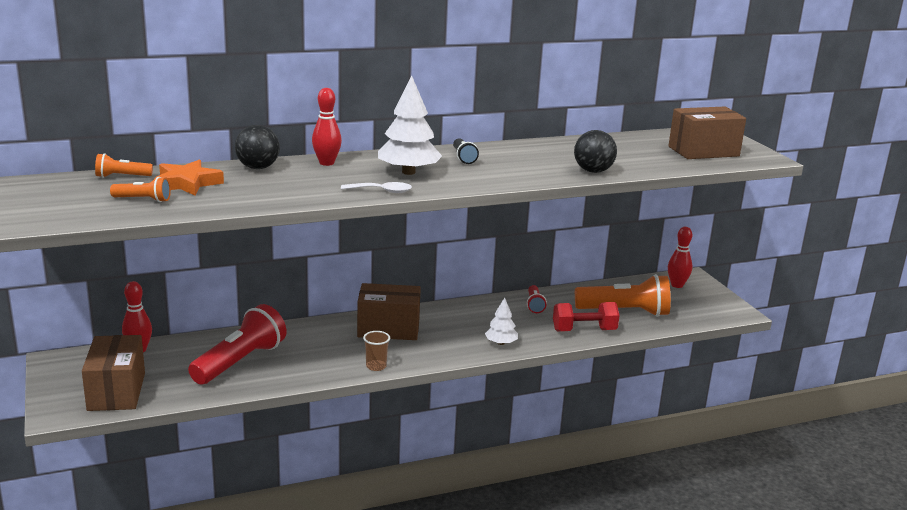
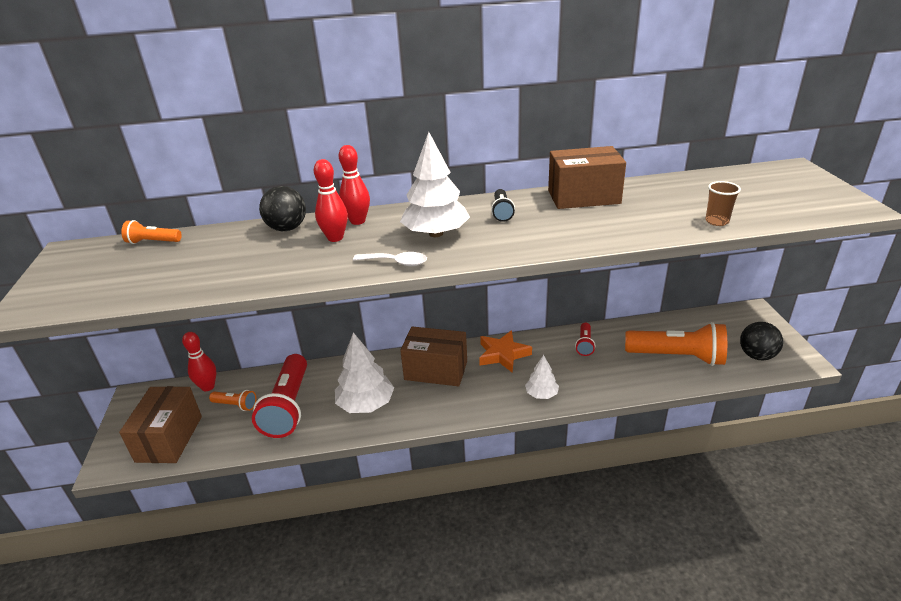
camera: 15 degrees right, 10 degrees up
orange flashlight [110,177,171,202] -> orange flashlight moved to [209,390,257,411]
orange star [154,159,224,196] -> orange star moved to [479,330,532,372]
red flashlight [188,304,286,385] -> red flashlight turned 135 degrees clockwise [252,354,307,438]
brown cup [363,331,390,371] -> brown cup moved to [705,181,741,226]
red dumbbell [553,302,620,332] -> none
black ball [574,130,617,173] -> black ball moved to [740,322,783,360]
brown box [668,107,746,159] -> brown box moved to [548,146,626,209]
red bowling pin [668,227,692,288] -> red bowling pin moved to [314,159,348,242]
none -> white tree [335,332,394,413]

